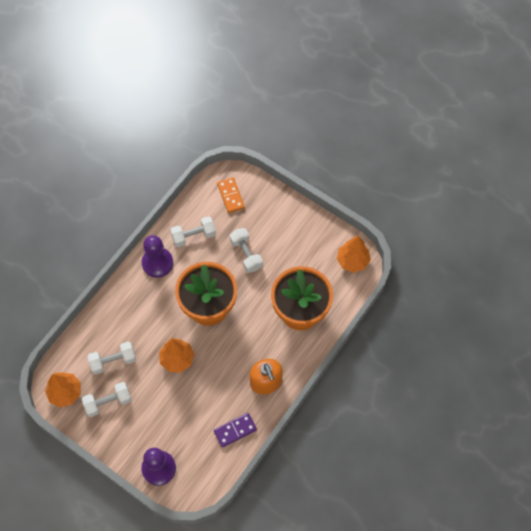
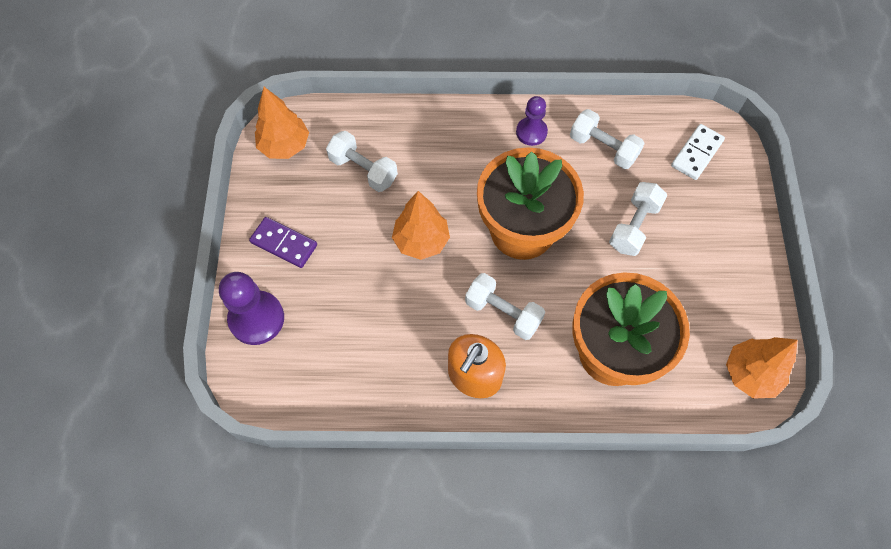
camera: 55 degrees right, 0 degrees up
white dumbbell [82,382,131,417] -> white dumbbell moved to [465,273,545,340]
purple pawn [142,235,173,278] -> purple pawn [516,96,548,146], size x0.63
purple domino [214,413,257,447] -> purple domino moved to [249,217,317,268]
orange domino [217,177,245,213] -> white domino [671,124,725,180]

